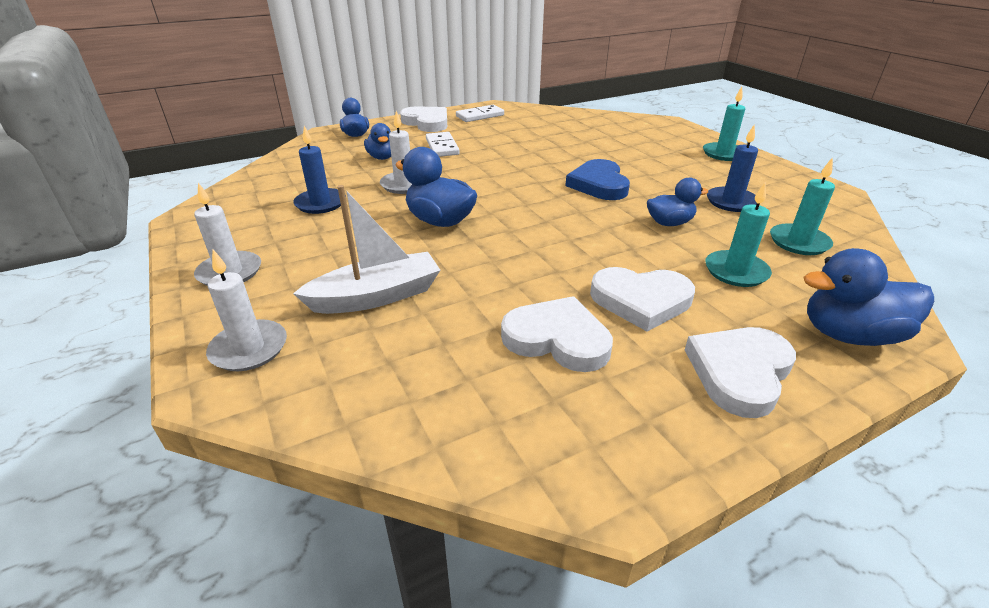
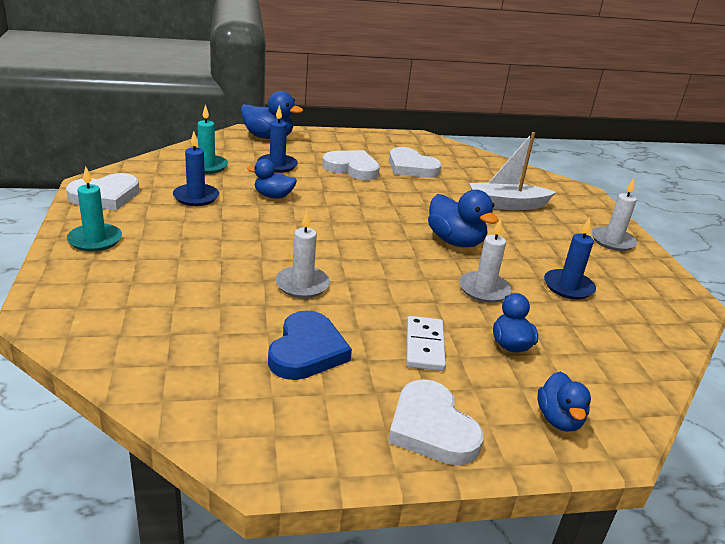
camera: 165 degrees left, 5 degrees down
white candle [206,250,287,371] -> white candle moved to [275,211,330,298]
white domino [456,105,504,122] -> none
blue heart [565,159,630,200] -> blue heart moved to [268,310,352,380]
white heart [685,327,796,418] -> white heart moved to [66,173,140,210]
turquoise candle [705,182,772,287] -> blue candle [257,106,298,173]

